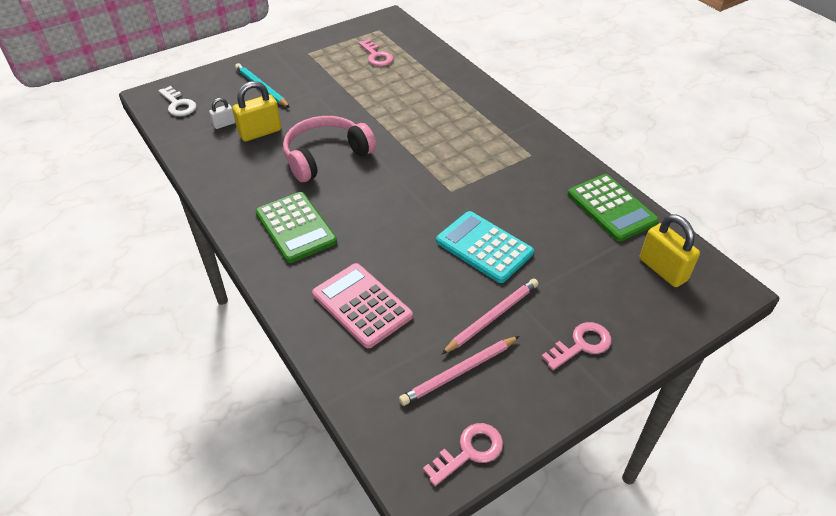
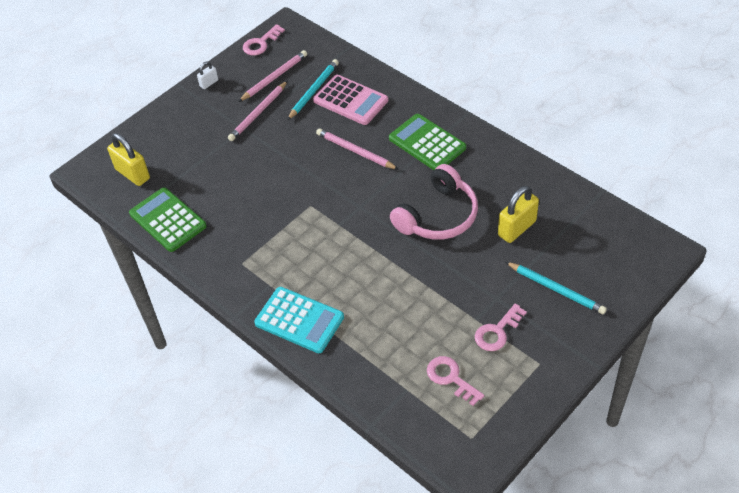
camera: 170 degrees right, 5 degrees up
white key [159,86,197,116] -> none
white padlock [209,98,235,129] -> white padlock moved to [197,61,218,89]
turquoise calculator [436,211,534,283] -> turquoise calculator moved to [254,287,344,353]
pink key [541,322,611,370] -> pink key moved to [475,303,527,351]
none -> turquoise pencil [287,59,339,120]
none -> pink pencil [316,128,399,170]

